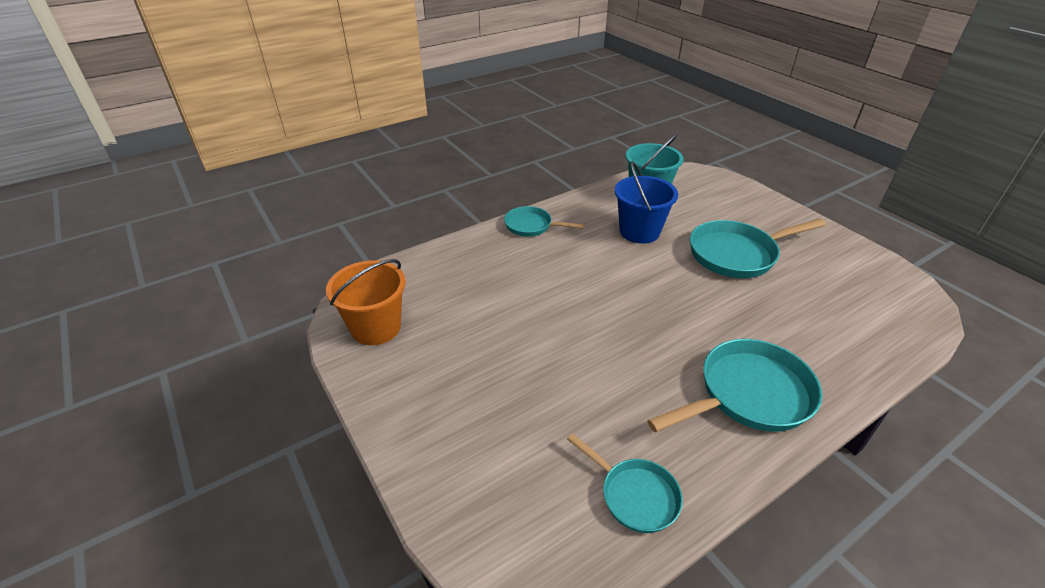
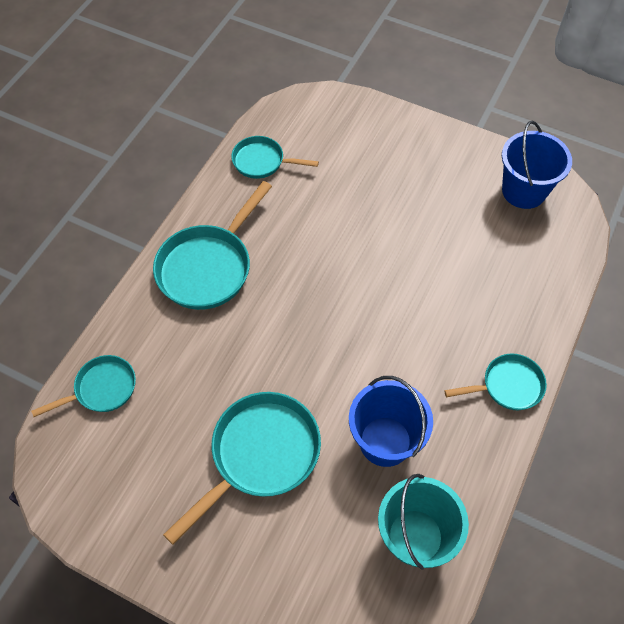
camera: 150 degrees right, 20 degrees up
orange bucket [326,259,406,345] -> blue bucket [502,121,572,209]
none -> turquoise pan [31,355,136,417]

